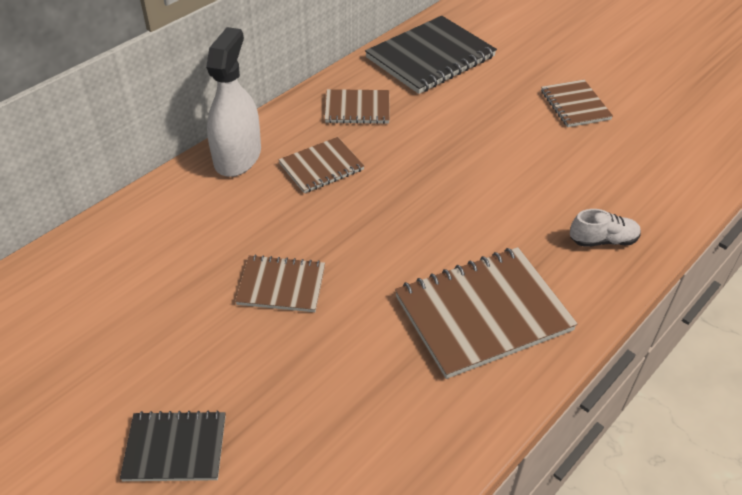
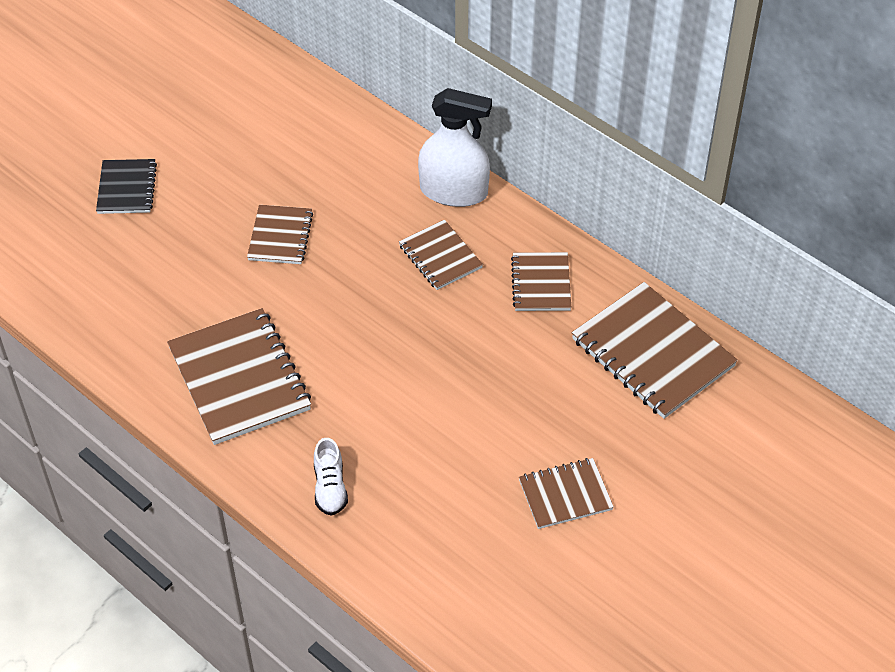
camera: 90 degrees right, 5 degrees up
black notebook [365,16,497,94] -> brown notebook [572,282,738,419]

